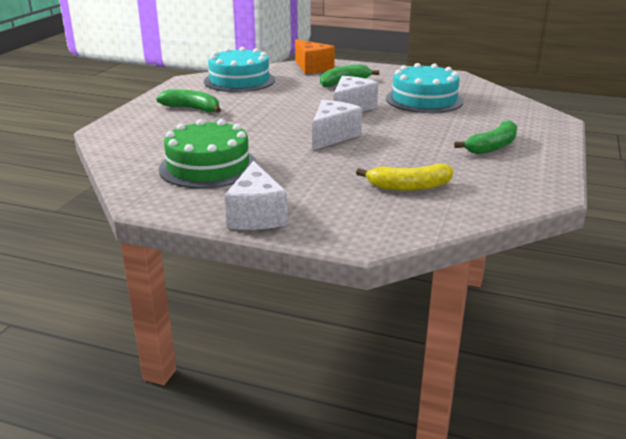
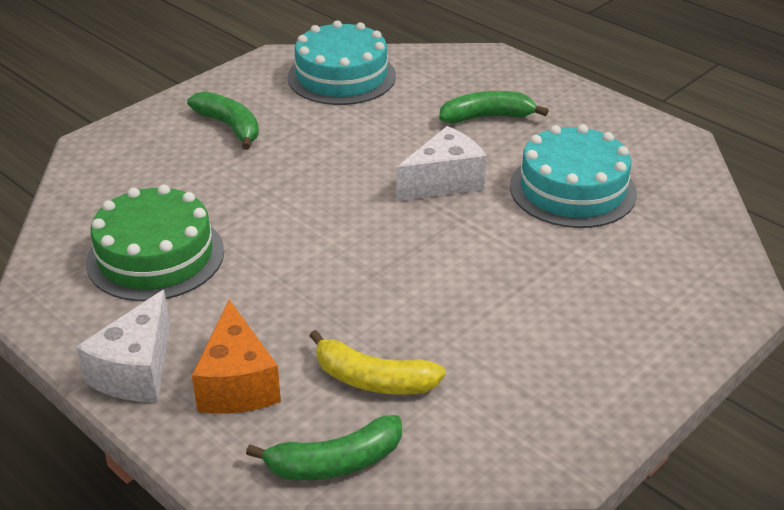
camera: 25 degrees right, 10 degrees up
orange cheese [295,39,335,74] -> orange cheese moved to [192,300,281,414]
white cheese [313,100,362,150] -> none
green banana [454,120,517,154] -> green banana moved to [246,415,402,480]

